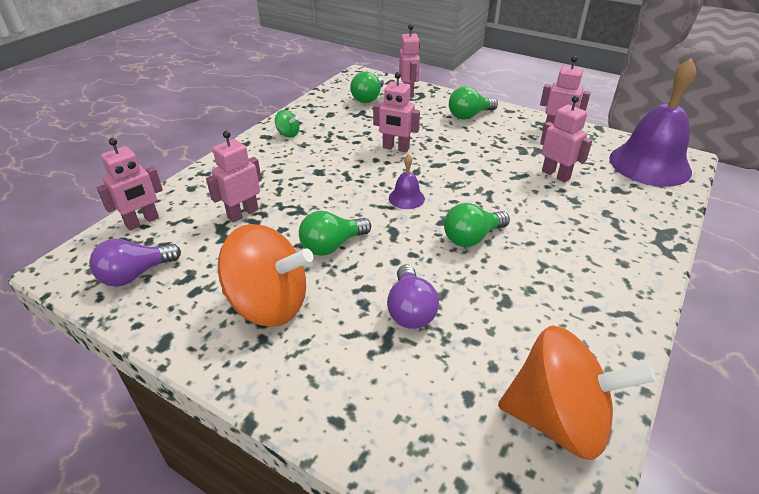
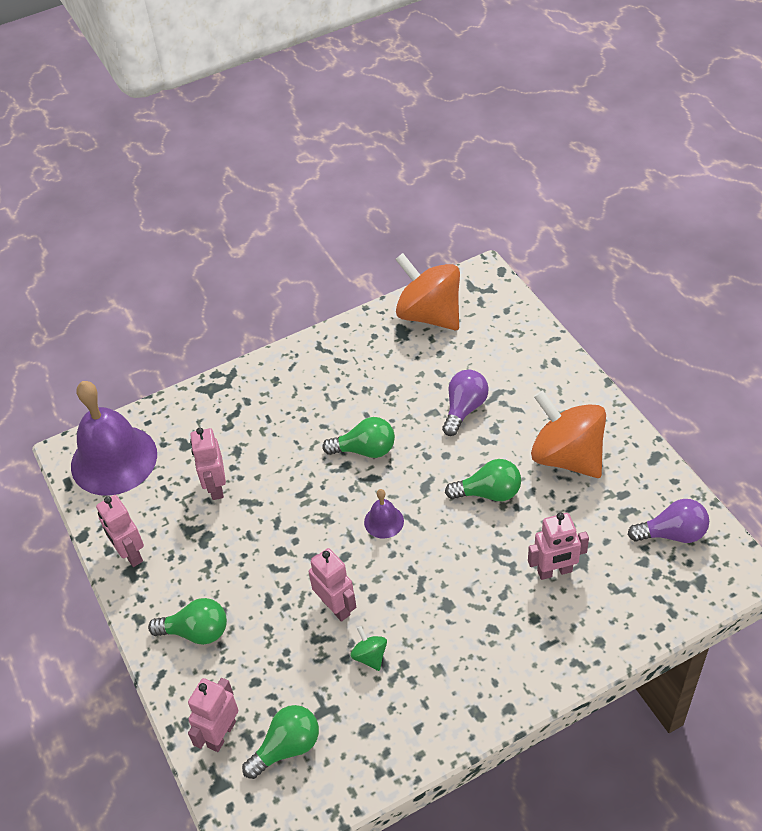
camera: 145 degrees left, 10 degrees up
pink robot [97,138,163,230] -> none
green spinning top [275,110,299,137] -> green spinning top moved to [351,626,387,671]

